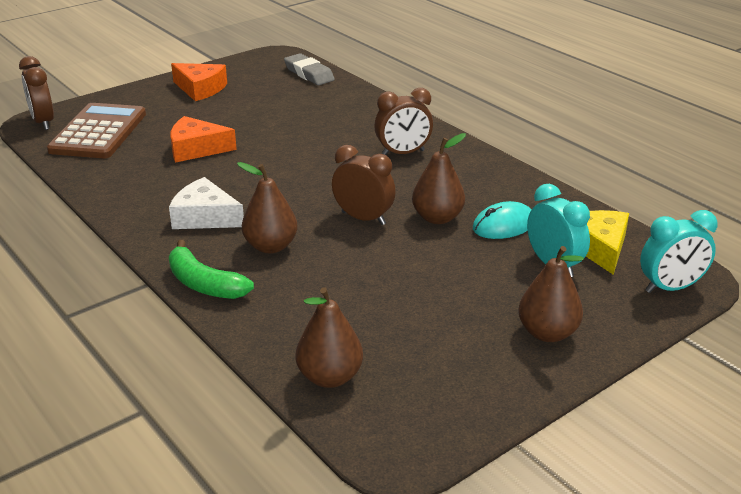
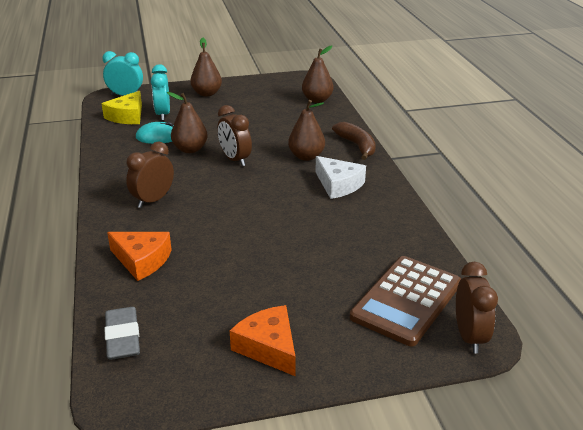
camera: 155 degrees left, 0 degrees up
green banana [169,240,254,299] -> brown banana [332,122,376,160]
orange cheese [170,116,237,163] -> orange cheese moved to [107,232,172,281]
brown clock [374,88,433,155] -> brown clock turned 60 degrees counterclockwise [126,141,174,208]

